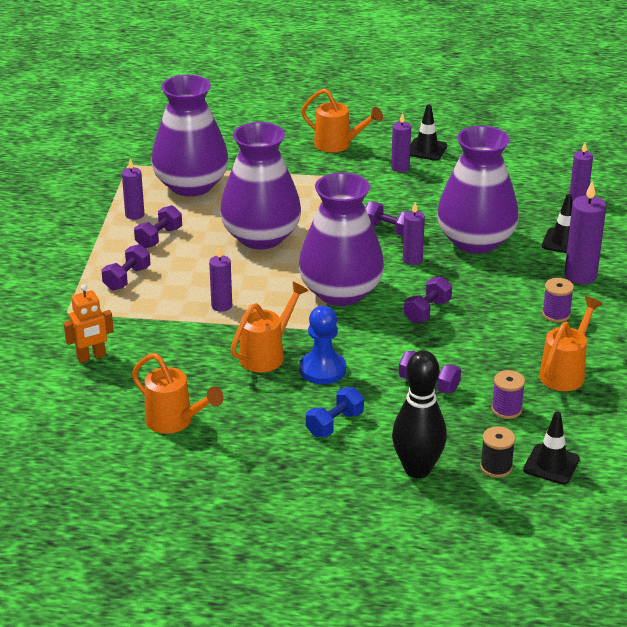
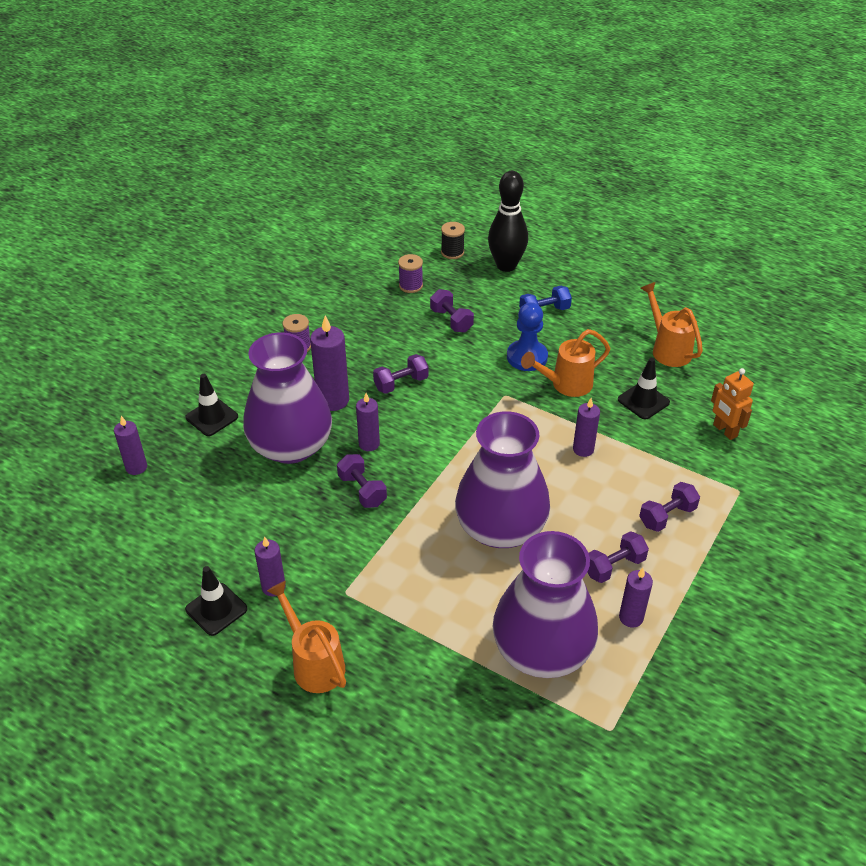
camera: 155 degrees left, 10 degrees up
orange robot [64,284,114,363] -> orange robot turned 120 degrees counterclockwise [711,368,754,440]
purple vase [299,173,384,306] -> none
black traffic cone [523,411,580,484] -> black traffic cone moved to [618,358,670,419]
orange watering can [539,297,603,391] -> none
purple candle [565,181,606,284] -> purple candle moved to [310,315,349,411]

